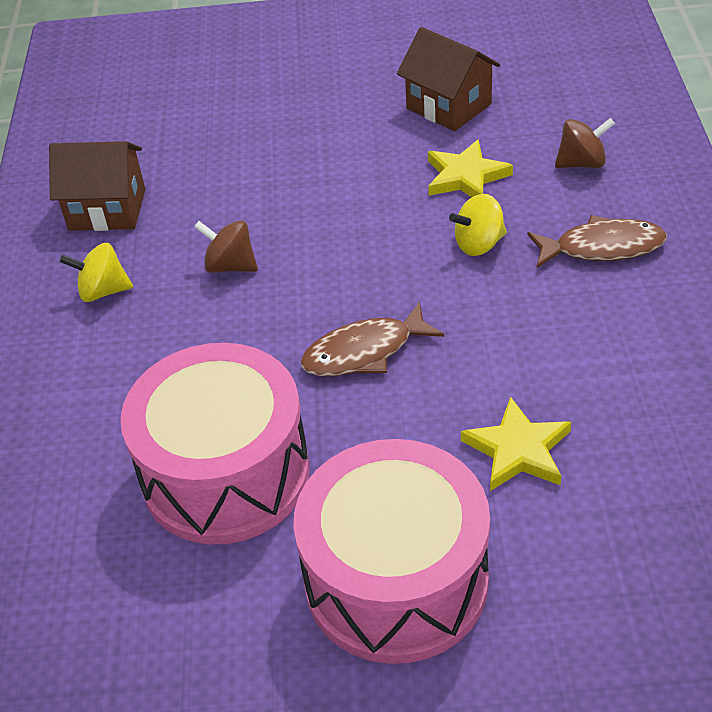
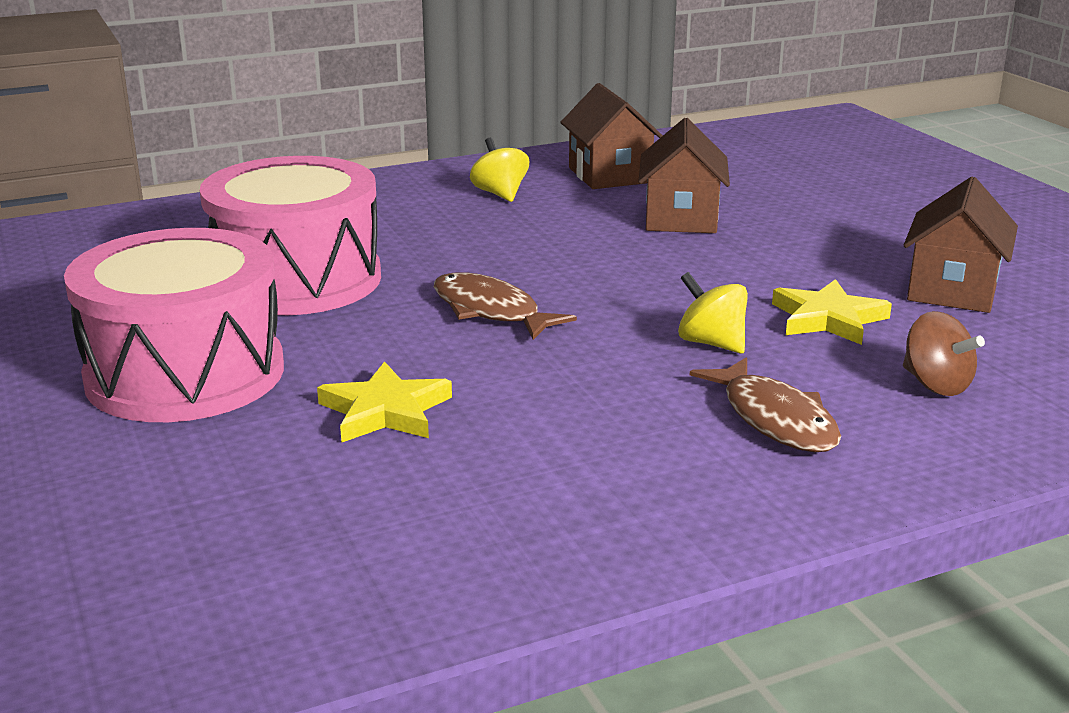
camera: 65 degrees right, 20 degrees down
brown spinning top [194,220,258,273] -> none
none -> brown house [638,118,730,233]

